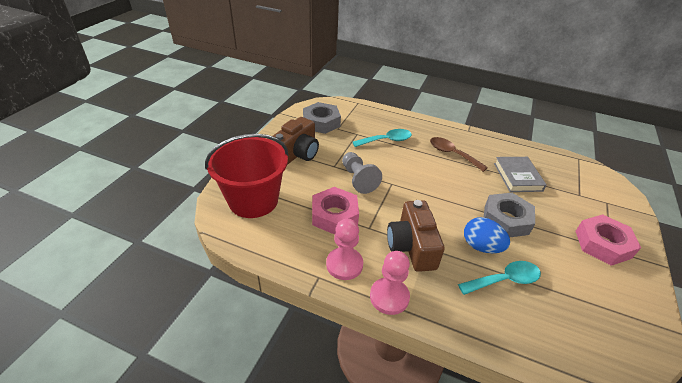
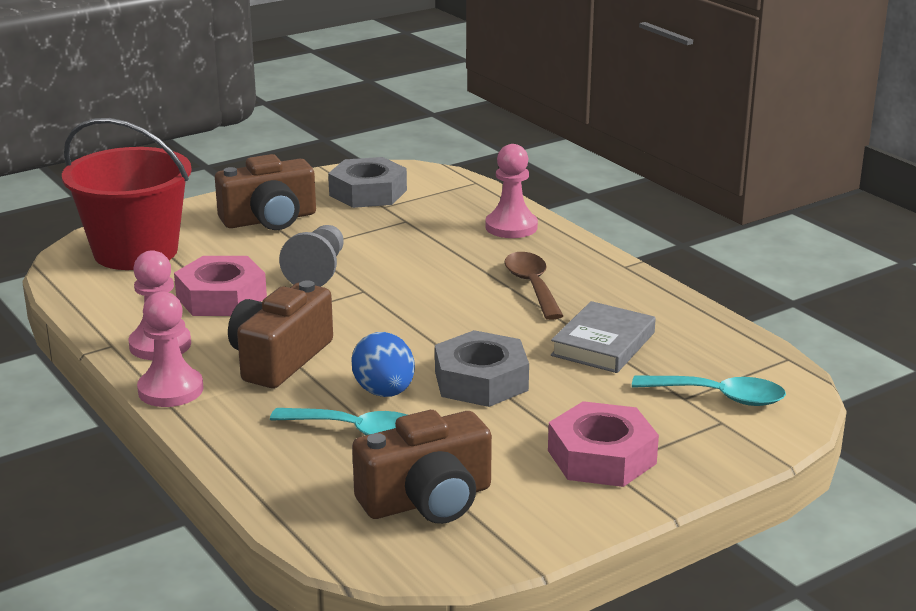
camera: 35 degrees right, 15 degrees down
turquoise spoon [353,129,412,147] -> turquoise spoon moved to [632,376,786,406]
none -> brown camera [352,410,492,524]
none -> pink pawn [485,144,538,238]

